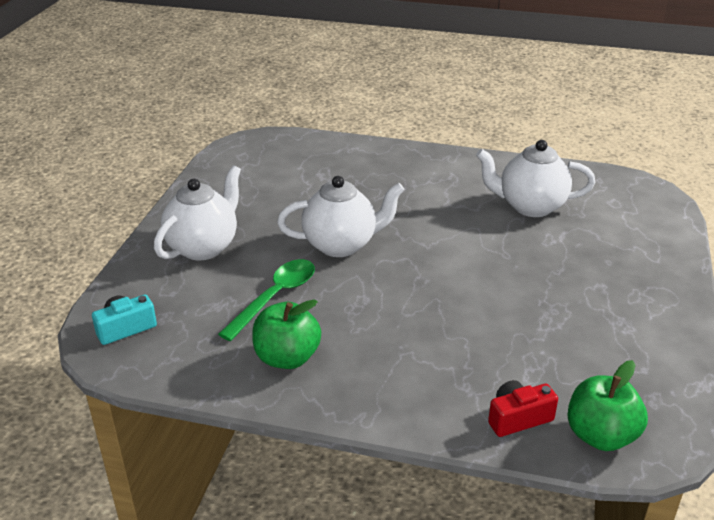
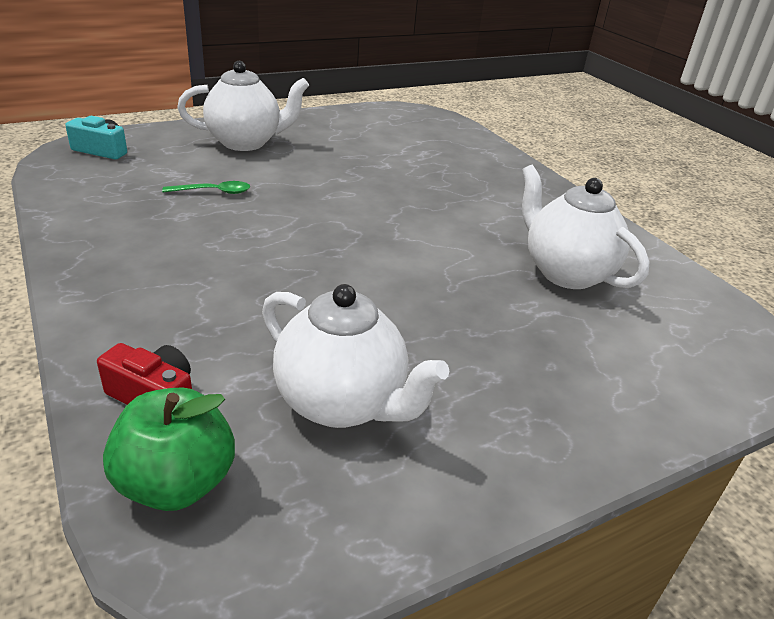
camera: 45 degrees right, 0 degrees up
green spoon [218,259,315,341] -> green spoon [162,181,250,194], size x0.59
green apple [252,299,321,369] -> none
white teapot [277,176,405,257] -> white teapot moved to [262,284,449,428]

